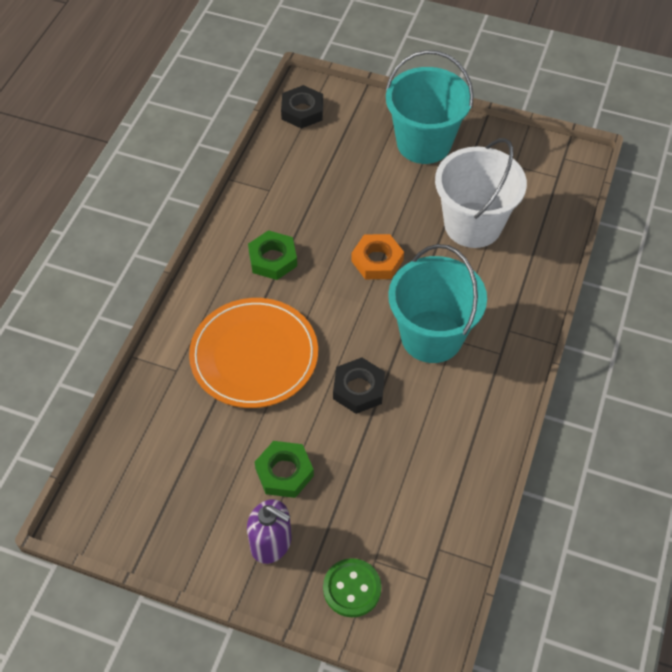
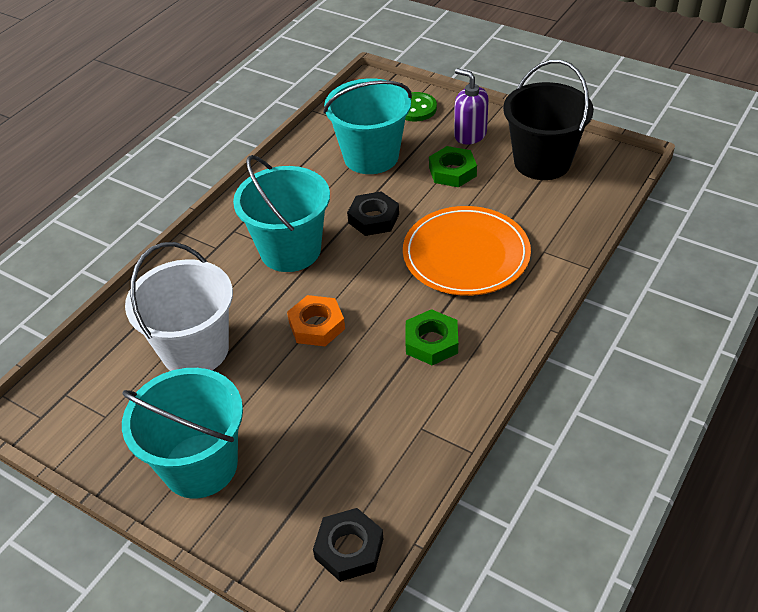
camera: 165 degrees left, 10 degrees down
none -> turquoise bucket [323,78,412,174]
none -> black bucket [503,60,594,180]

